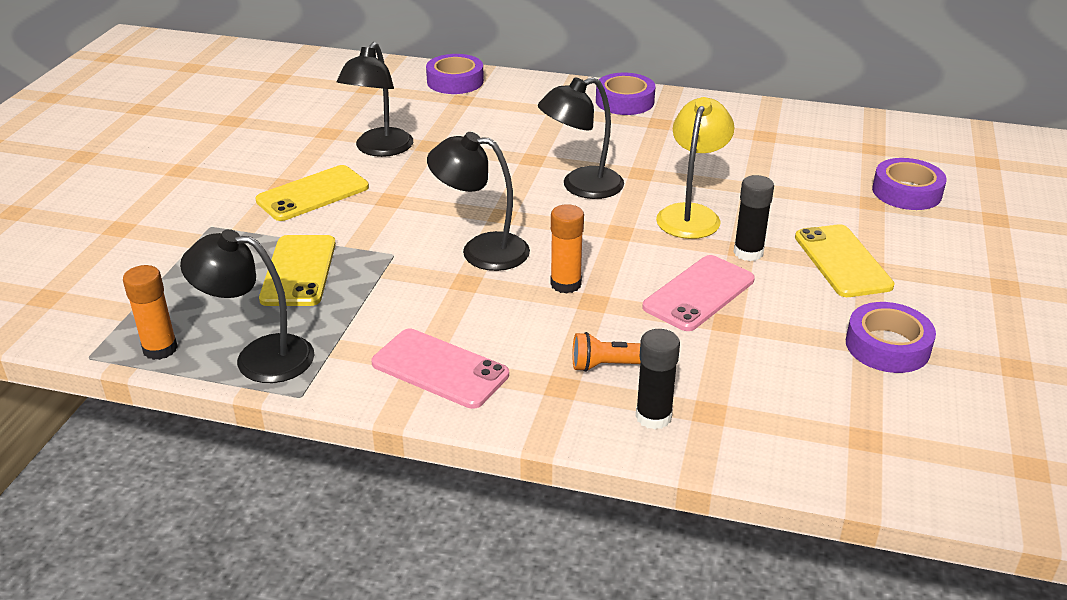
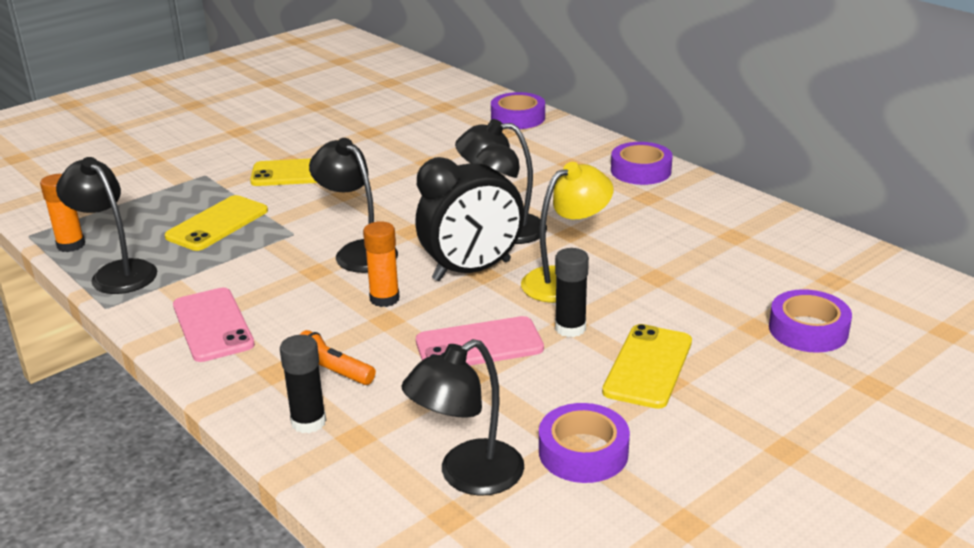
camera: 35 degrees right, 5 degrees down
black lamp [337,42,413,157] -> black lamp moved to [401,339,524,496]
none -> black clock [415,144,524,281]

